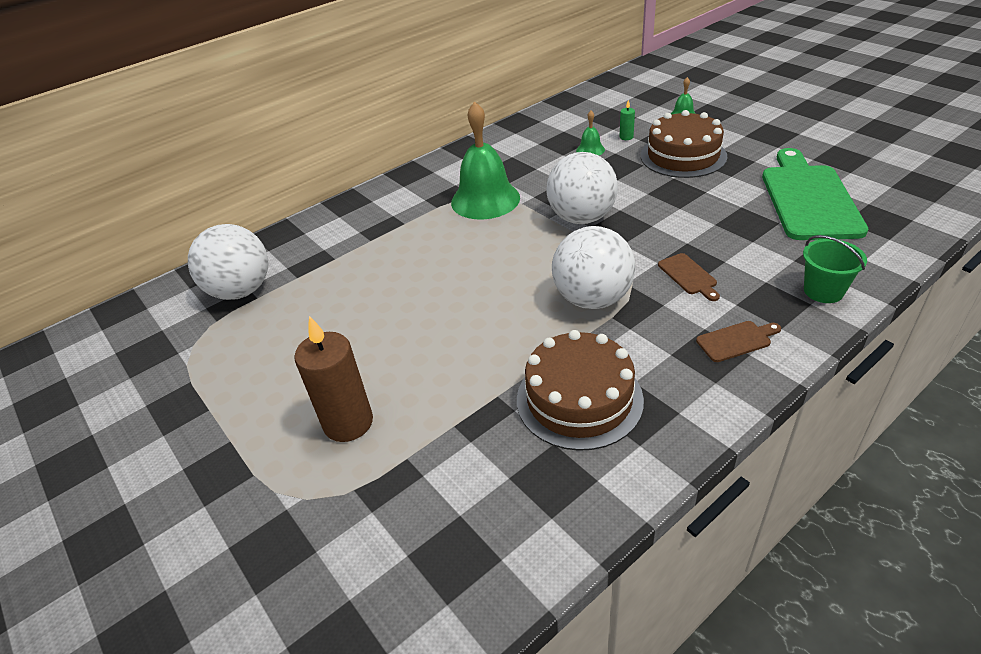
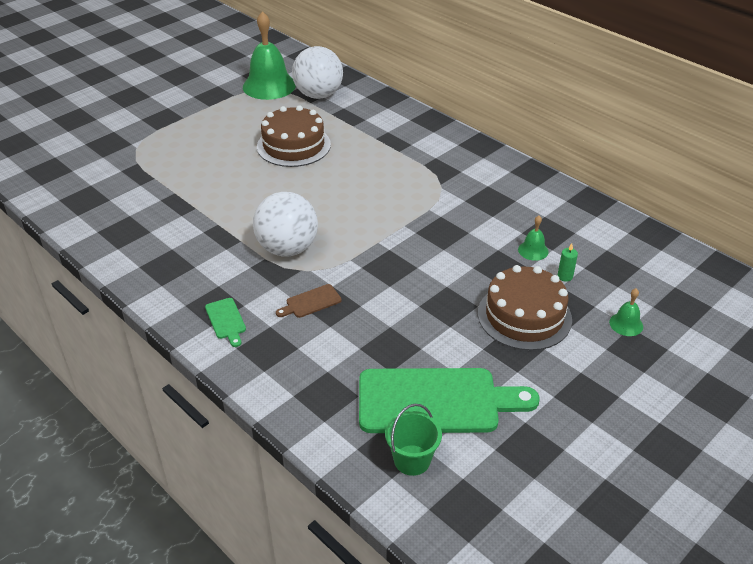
camera: 80 degrees right, 0 degrees up
brown candle [294,316,373,442] -> none
green bell [451,101,520,219] -> green bell moved to [243,11,296,100]
brown cake [517,330,644,451] -> brown cake moved to [257,105,331,167]
white ball [546,152,618,224] -> none
brown cutting board [696,321,781,362] -> green cutting board [205,298,246,347]
green bucket [803,235,867,303] -> green bucket moved to [385,404,442,476]

